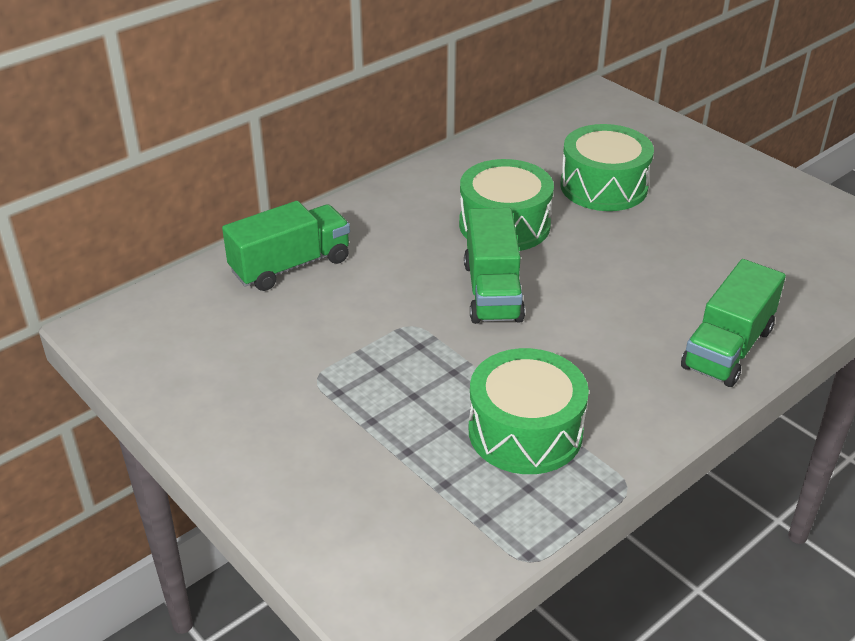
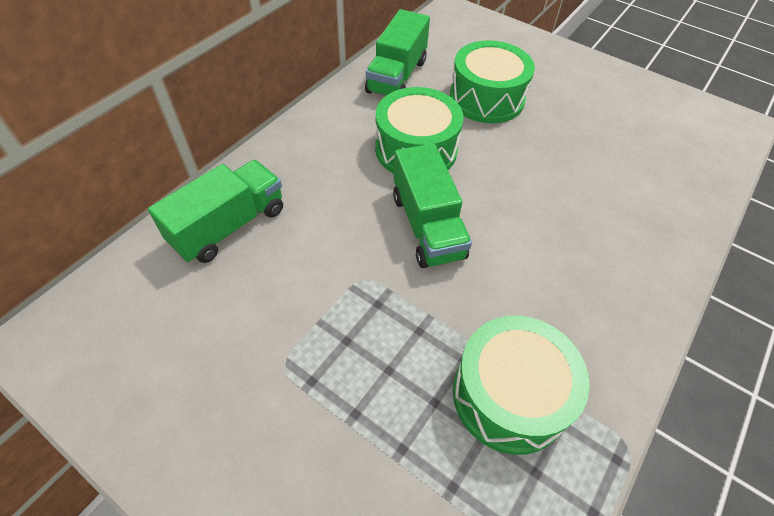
camera: 15 degrees left, 15 degrees up
green truck [681,259,786,387] -> green truck moved to [365,9,430,96]

